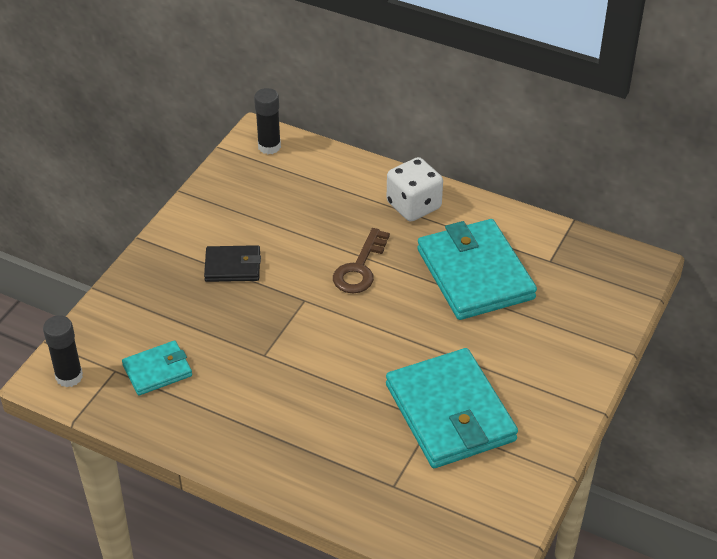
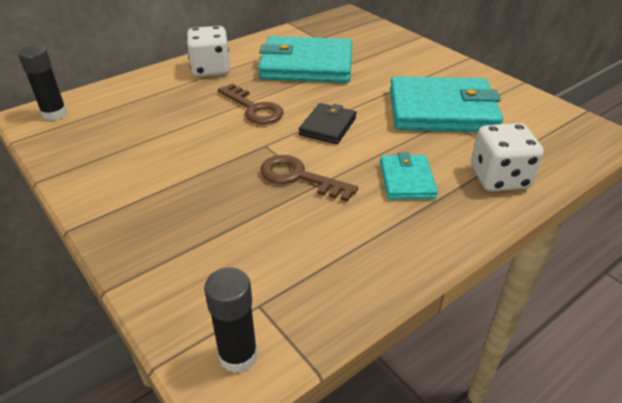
camera: 65 degrees left, 5 degrees down
turquoise wallet [122,340,192,395] -> turquoise wallet moved to [380,153,438,200]
black wallet [204,245,261,282] -> black wallet moved to [299,103,357,144]
none -> brown key [260,155,358,202]
none -> white dice [471,123,544,191]

